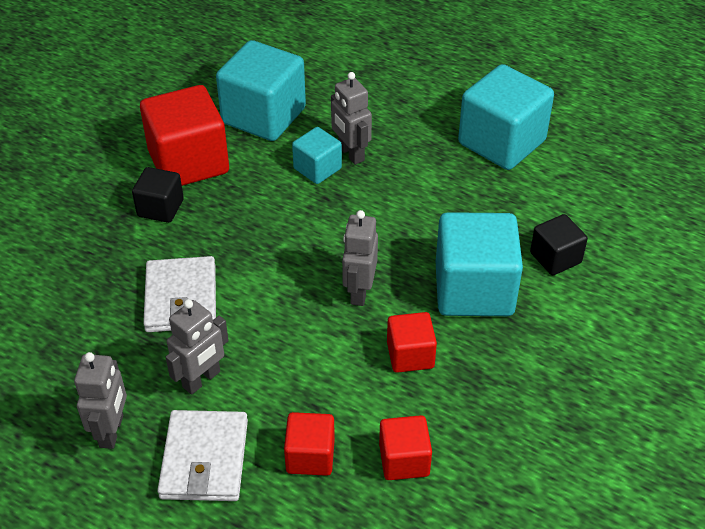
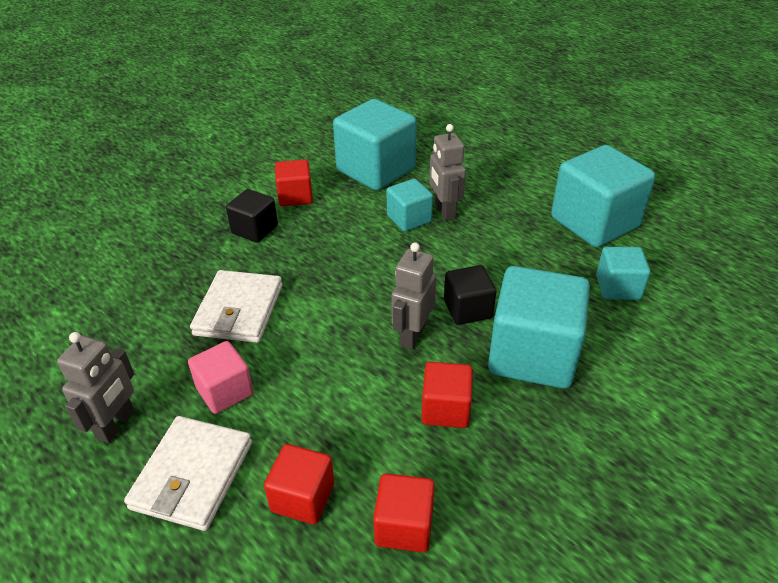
camera: 15 degrees right, 5 degrees down
red cube [140,85,229,186] -> red cube [275,159,313,206], size x0.53
grey robot [166,299,229,395] -> pink cube [188,341,254,414]
black cube [530,214,588,275] -> black cube moved to [444,265,496,325]
none -> turquoise cube [596,247,650,300]

